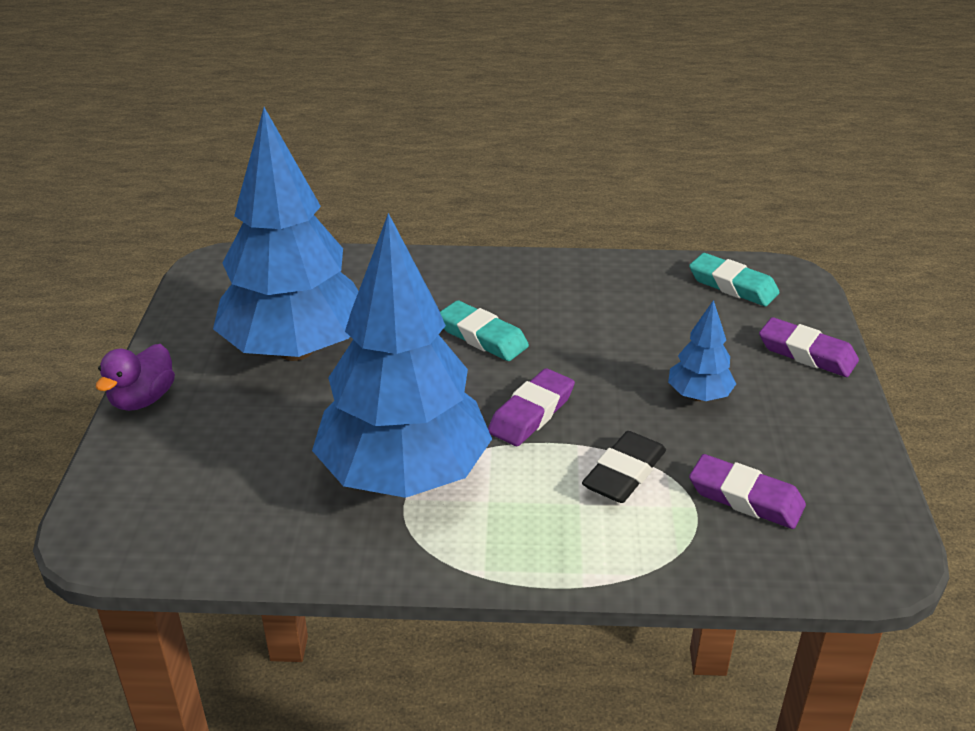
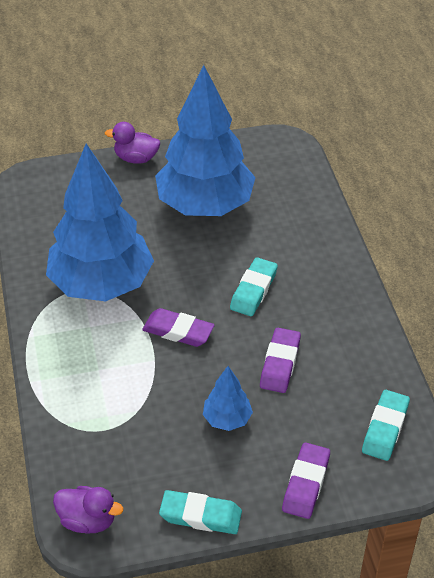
camera: 75 degrees right, 10 degrees up
black eraser [582,431,666,503] -> none
purple eraser [689,454,806,529] -> purple eraser moved to [260,328,301,393]
none -> purple duck [53,486,123,533]
none -> turquoise eraser [159,490,242,534]

